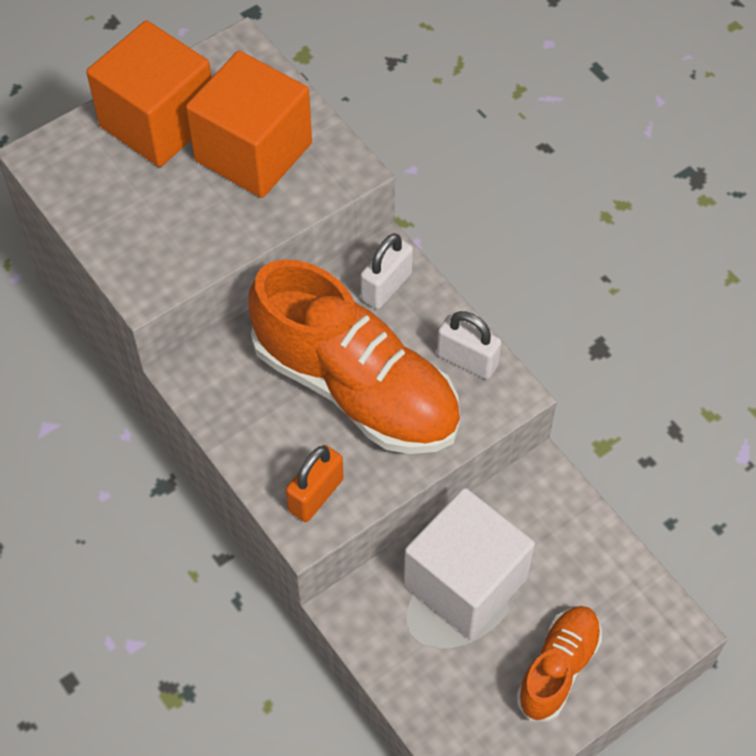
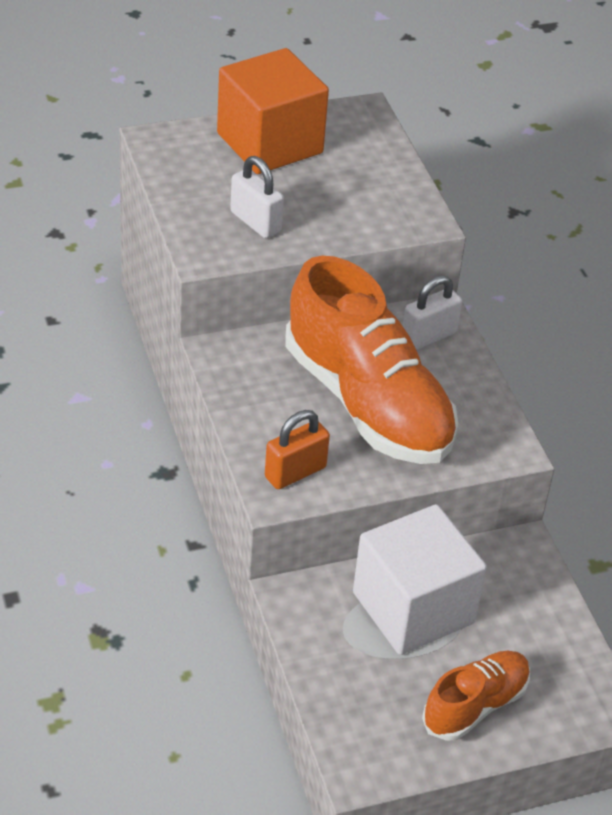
camera: 15 degrees right, 15 degrees down
orange cube [186,51,312,198] -> none
white padlock [437,311,502,379] -> white padlock moved to [230,156,284,238]

